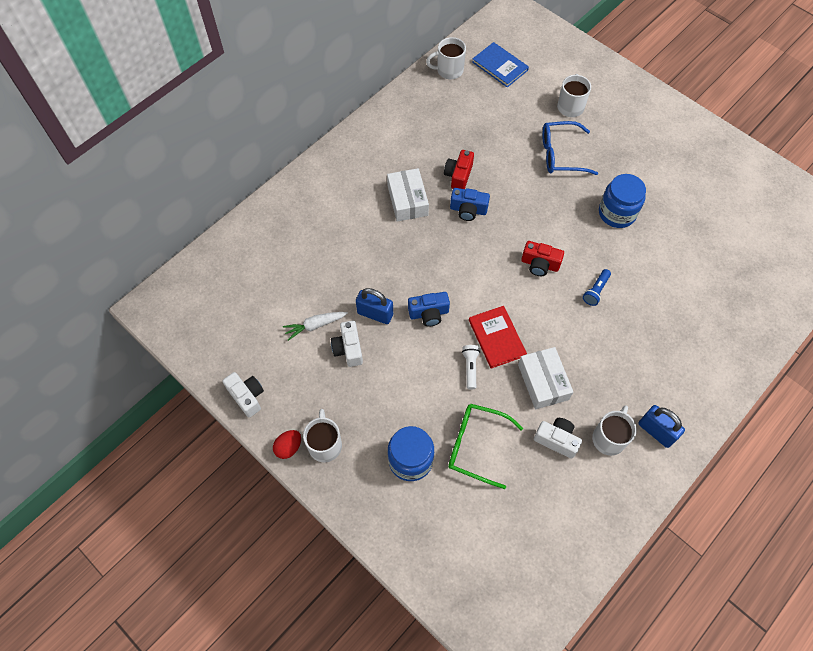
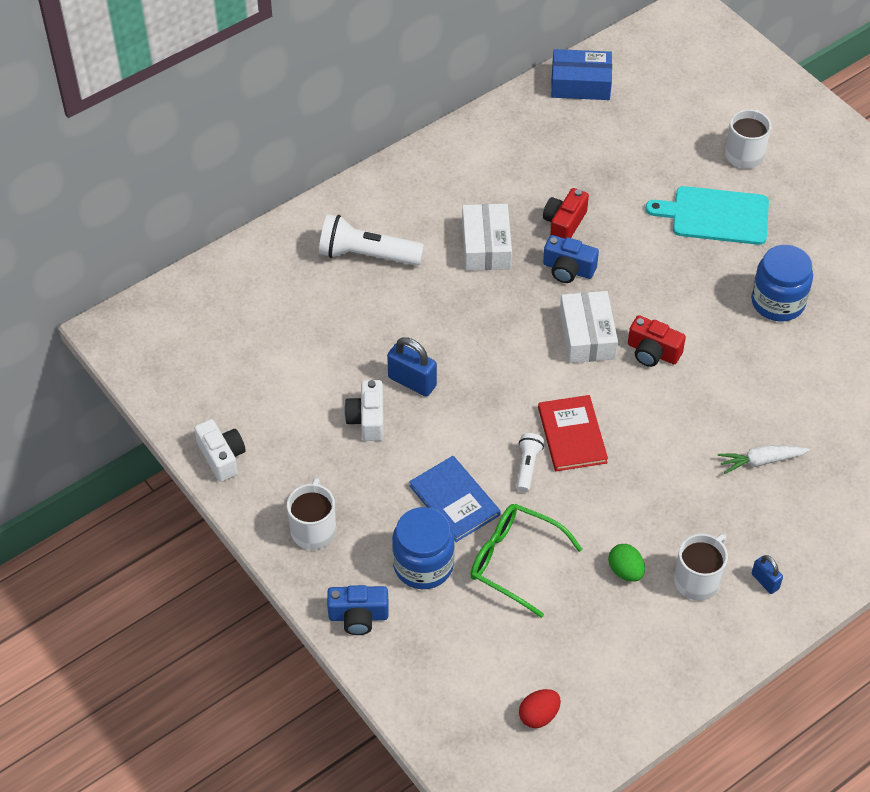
camera: 10 degrees right, 10 degrees down
red egg [273,430,301,459] -> red egg moved to [519,689,561,728]
white carrot [283,312,348,341] -> white carrot moved to [718,445,810,474]
blue camera [408,292,450,327] -> blue camera moved to [327,585,389,635]
white mug [426,37,466,79] -> blue box [551,49,612,100]
blue book [472,42,529,87] -> blue book moved to [409,456,501,542]
white box [518,347,573,409] -> white box moved to [560,291,618,363]
white camera [534,418,582,459] -> green egg [608,544,645,582]
blue glasses [542,121,598,175] -> turquoise cutting board [645,186,769,245]
blue flashlight [583,269,611,306] -> none
blue padlock [638,405,685,448] -> blue padlock [752,555,783,594], size x0.59
none -> white flashlight [319,214,424,266]

